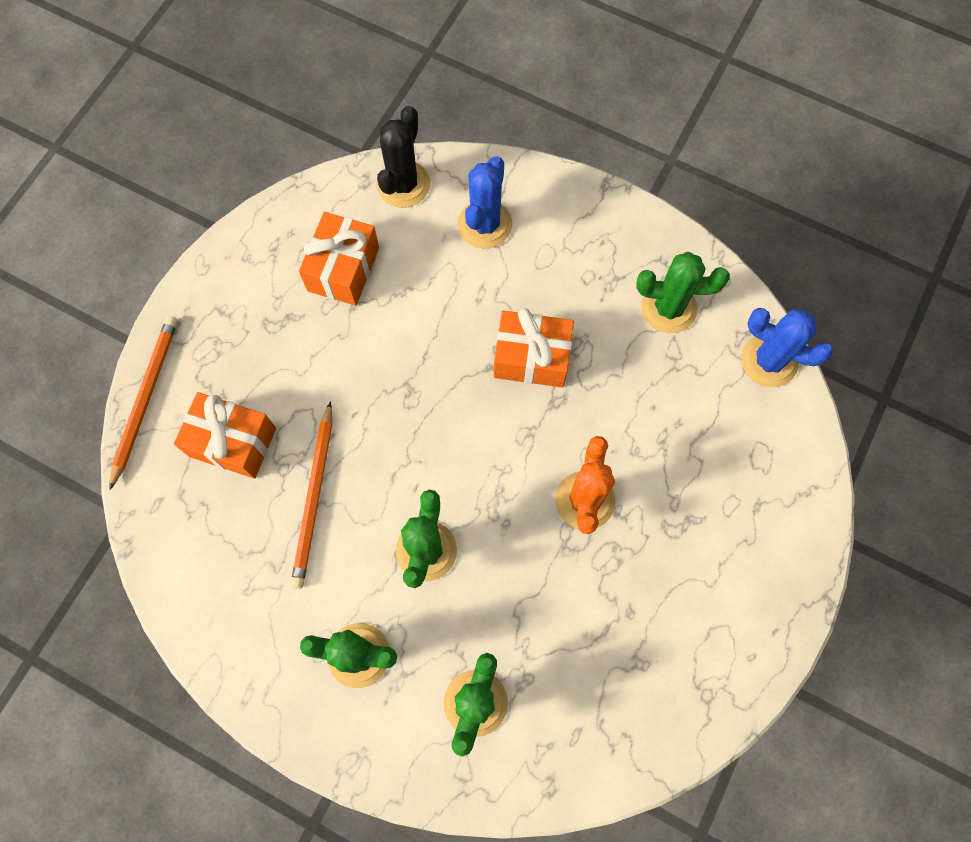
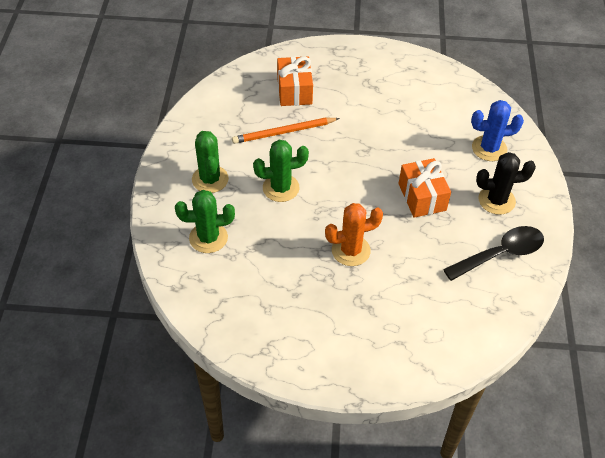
camera: 65 degrees right, 20 degrees down
orange pencil [110,316,178,490] -> none
orange gift [299,212,379,306] -> none
black cactus [377,106,430,208] -> black cactus moved to [476,152,536,215]
green cactus [636,252,730,333] -> black spoon [443,226,544,281]
blue cactus [741,308,833,387] -> none

